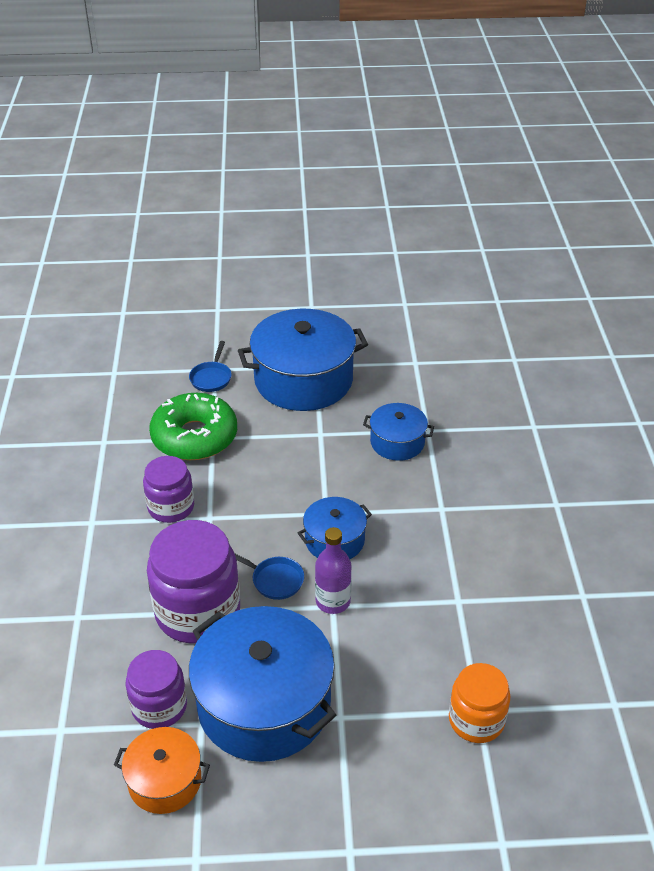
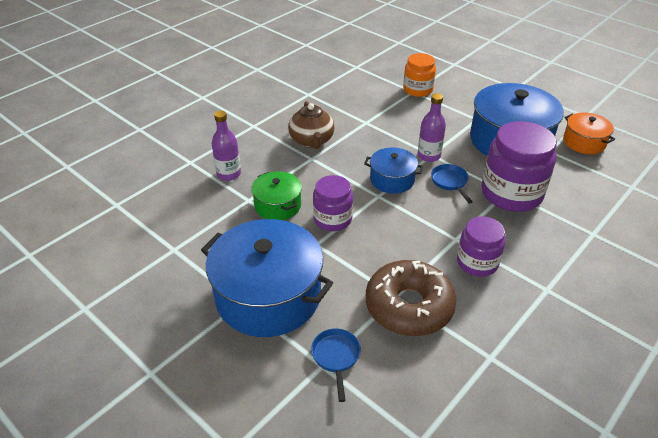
camera: 135 degrees left, 0 degrees up
purple jar [126,650,187,729] -> purple jar moved to [313,175,353,231]
green donut [149,393,237,460] -> brown donut [366,260,457,336]
blue pan [189,341,231,392] -> blue pan turned 60 degrees counterclockwise [311,329,361,402]
blue pot [363,403,434,461] -> green pot [251,171,302,220]
none -> purple bottle [211,111,241,181]
none -> brown teapot [288,101,335,149]

